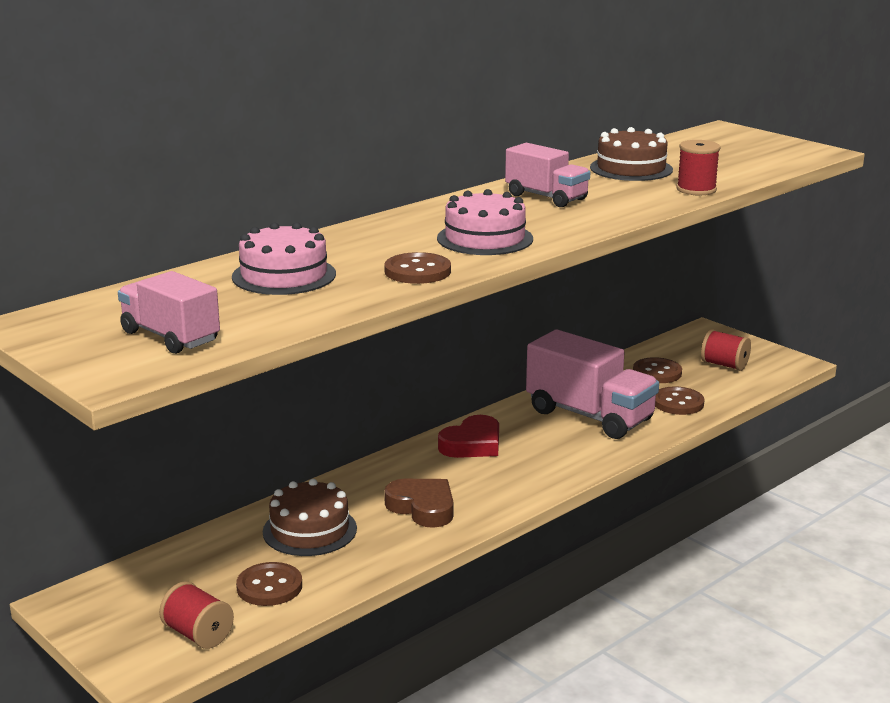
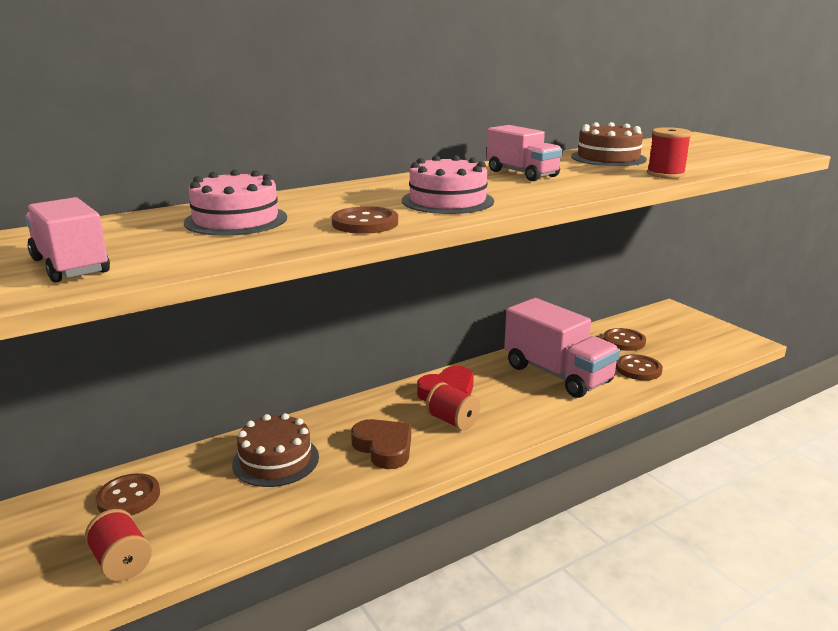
camera: 10 degrees right, 0 degrees up
brown button [236,562,302,606] -> brown button moved to [96,473,160,515]
red spool [701,329,751,371] -> red spool moved to [426,382,480,431]

